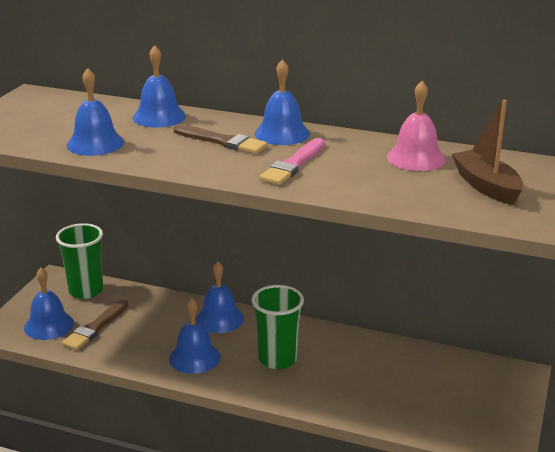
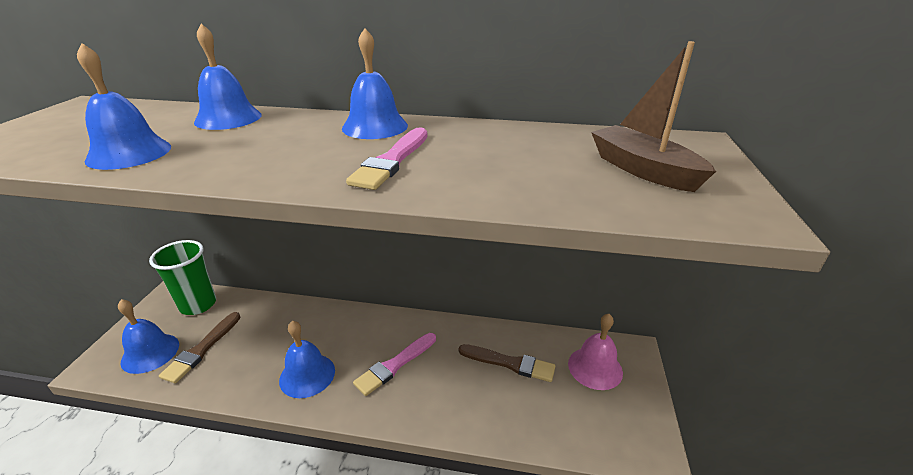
camera: 10 degrees left, 5 degrees up
brown brush [173,124,268,154] -> brown brush moved to [459,344,555,382]
blue bell [196,261,244,333] -> none
green cup [252,285,304,369] -> pink brush [353,333,436,396]
pink bell [386,81,446,171] -> pink bell moved to [568,314,623,390]

